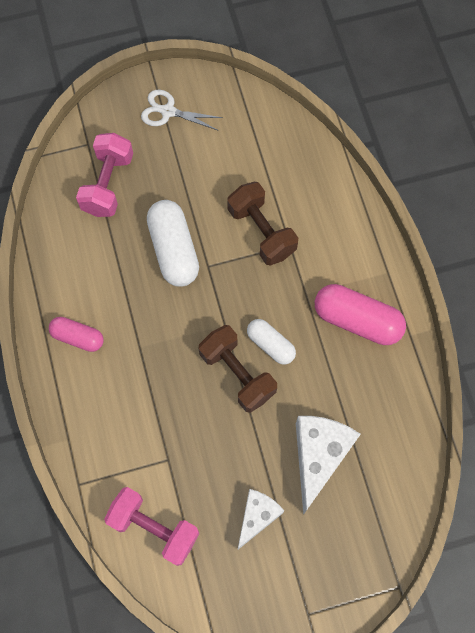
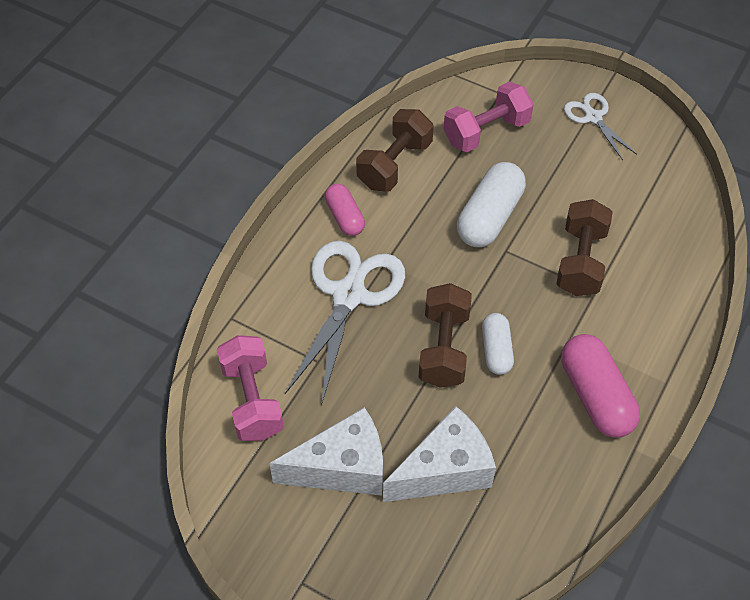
camera: 45 degrees right, 15 degrees down
white cheese [238,489,284,549] -> white cheese [269,407,383,496], size x1.59
none -> white scissors [286,241,405,406]
none -> brown dumbbell [356,109,434,191]

